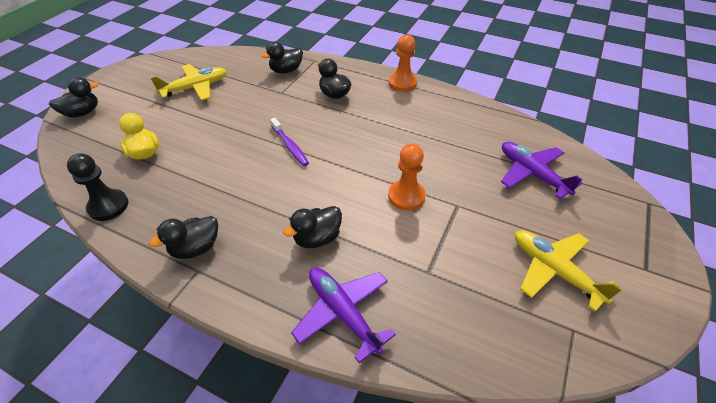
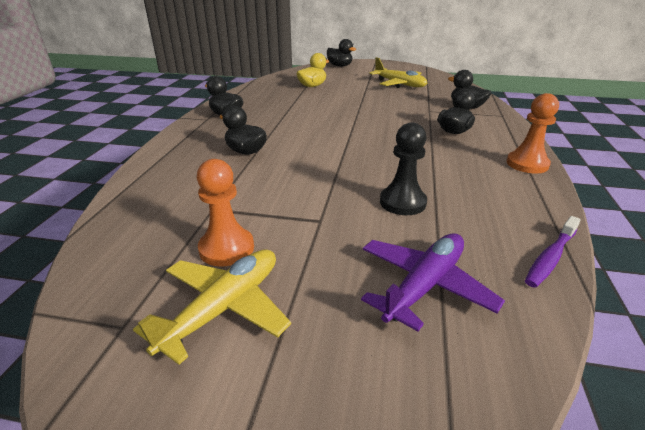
camera: 75 degrees right, 15 degrees down
black pawn [67,153,129,221] -> black pawn moved to [380,122,427,215]
purple toothbrush [270,118,309,166] -> purple toothbrush moved to [525,216,581,288]
purple plane [291,267,396,363] -> none
orange pawn [388,143,426,210] -> orange pawn moved to [197,159,254,267]

